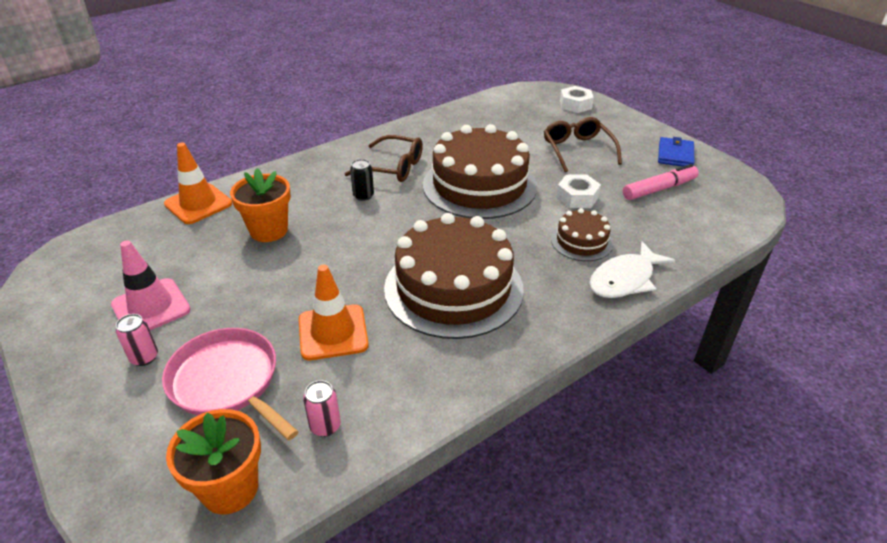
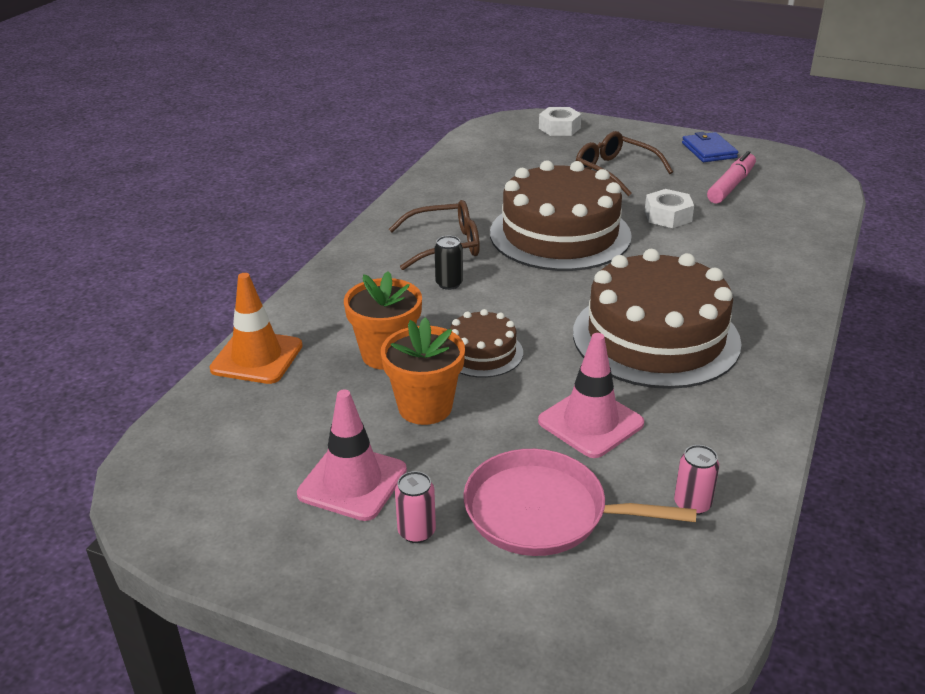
camera: 30 degrees left, 5 degrees down
orange flower pot [166,409,261,515] -> orange flower pot moved to [381,317,465,425]
orange traffic cone [299,265,369,360] -> pink traffic cone [538,333,644,458]
brown cake [551,208,613,261] -> brown cake moved to [450,309,523,378]
white fish [590,241,675,298] -> none

